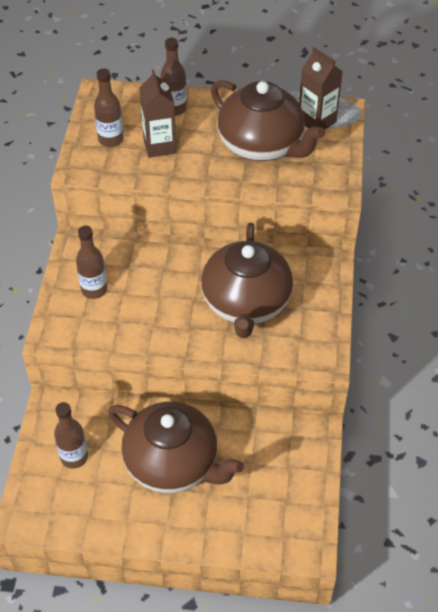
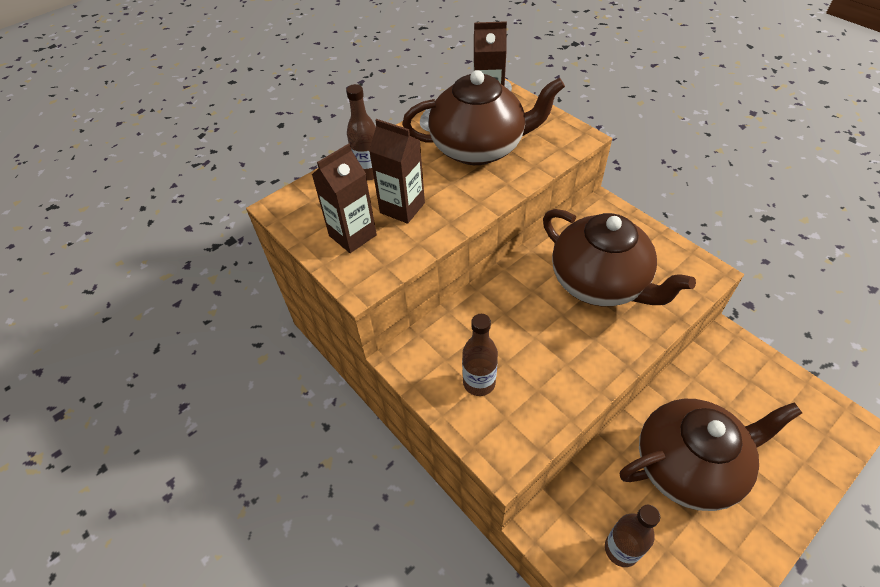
camera: 45 degrees left, 0 degrees up
brown bottle [94,68,124,147] -> brown carton [312,144,377,253]

